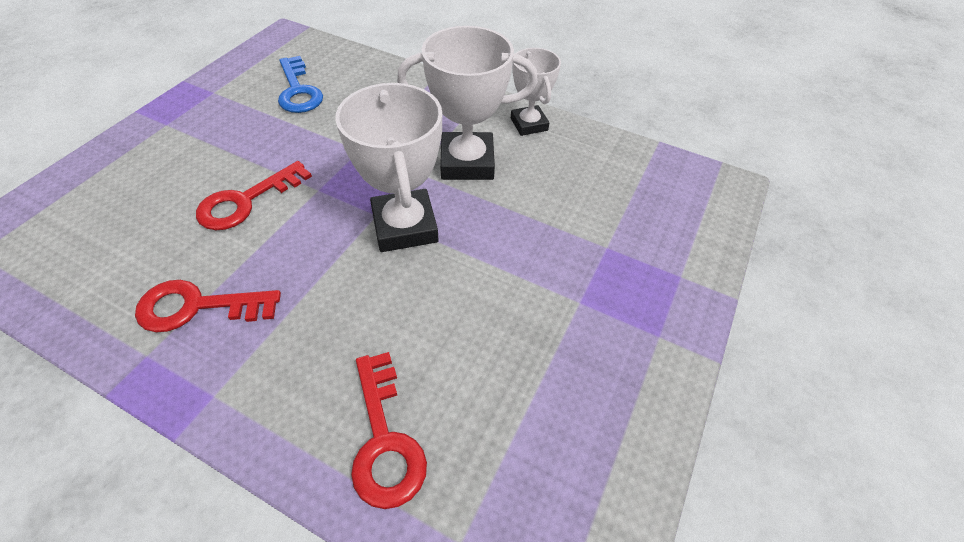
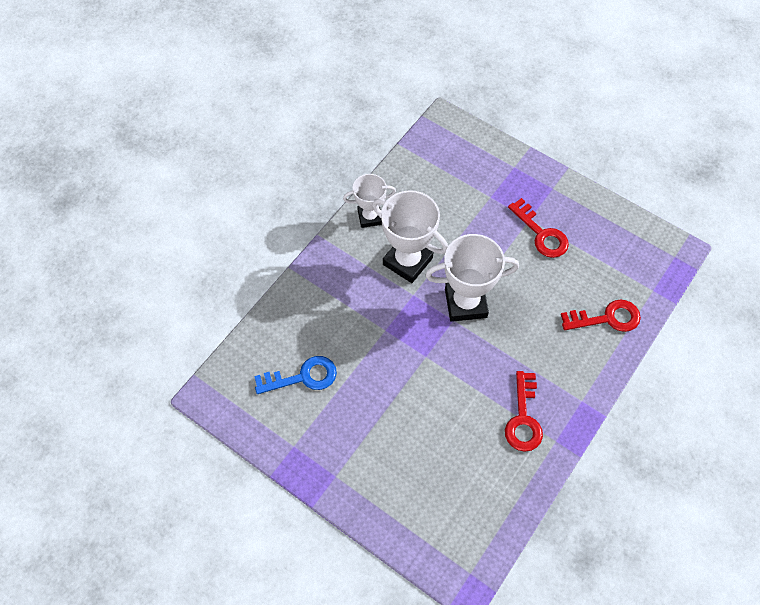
camera: 80 degrees left, 10 degrees up
red key [196,161,312,230] -> red key moved to [508,198,569,258]
white trophy [397,26,538,180] -> white trophy turned 60 degrees counterclockwise [372,190,448,283]

